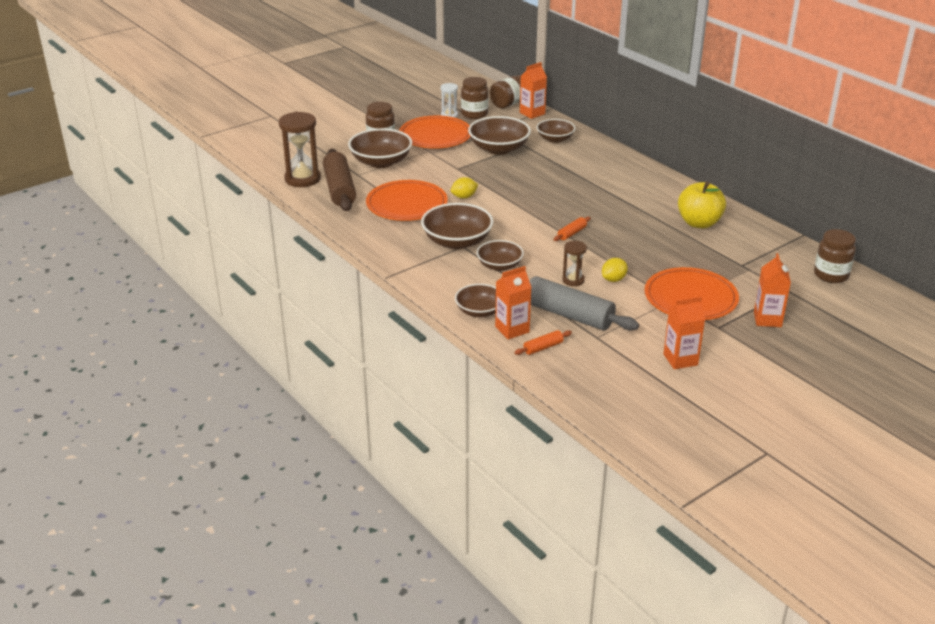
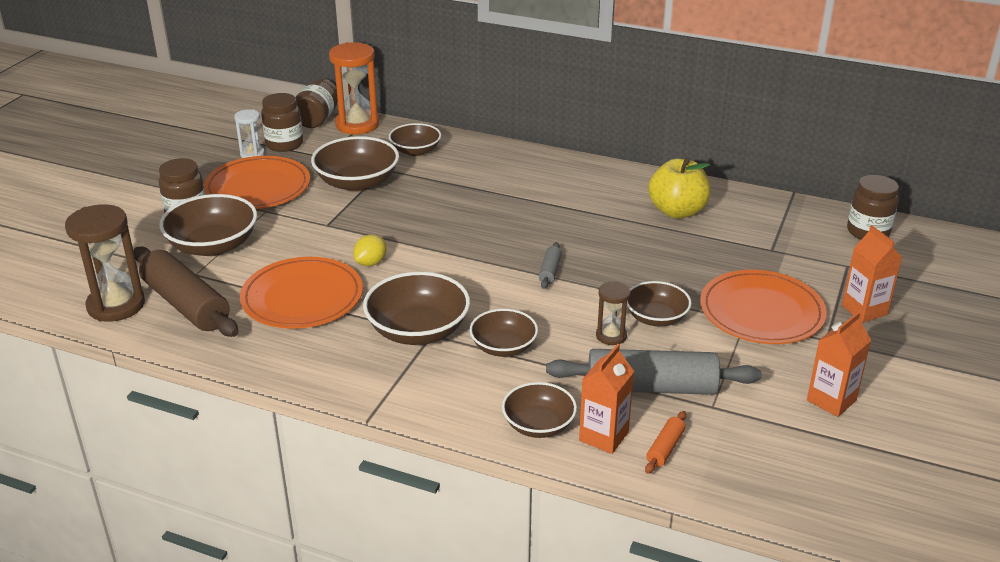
camera: 30 degrees left, 0 degrees up
orange carton [520,62,547,119] -> orange hourglass [329,42,379,134]
orange rolling pin [554,217,591,241] -> grey rolling pin [539,242,562,289]
yellow lemon [602,258,628,282] -> brown bowl [627,281,692,327]

